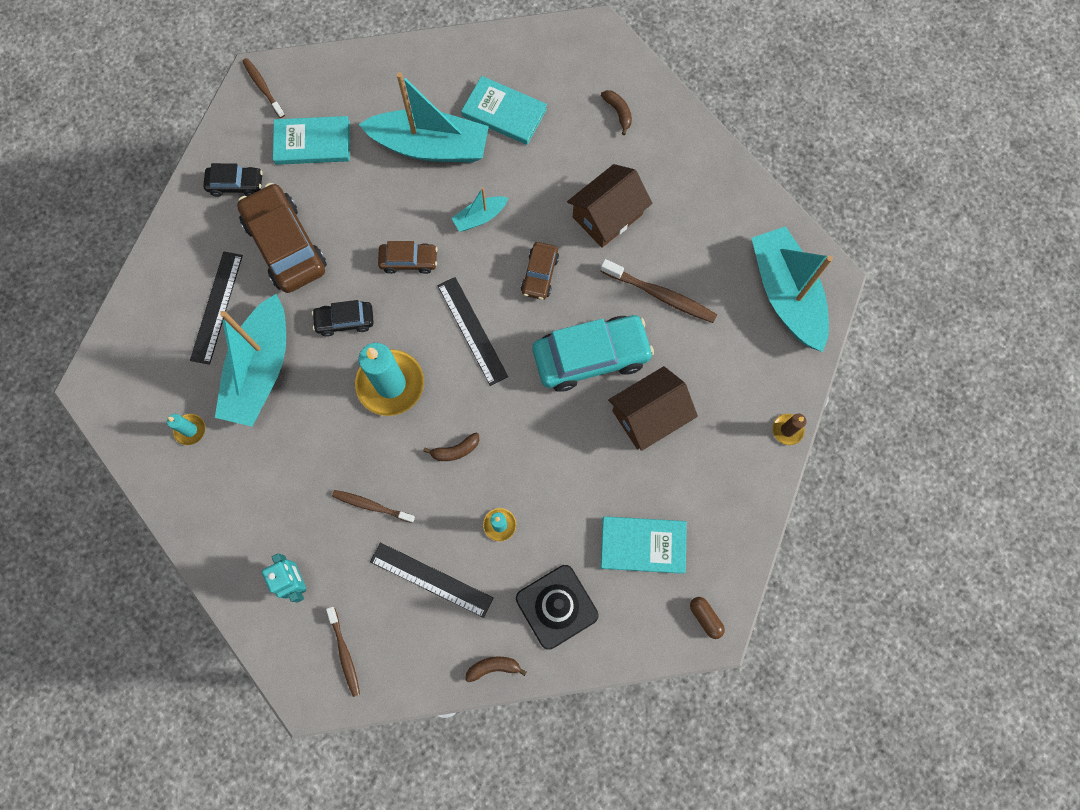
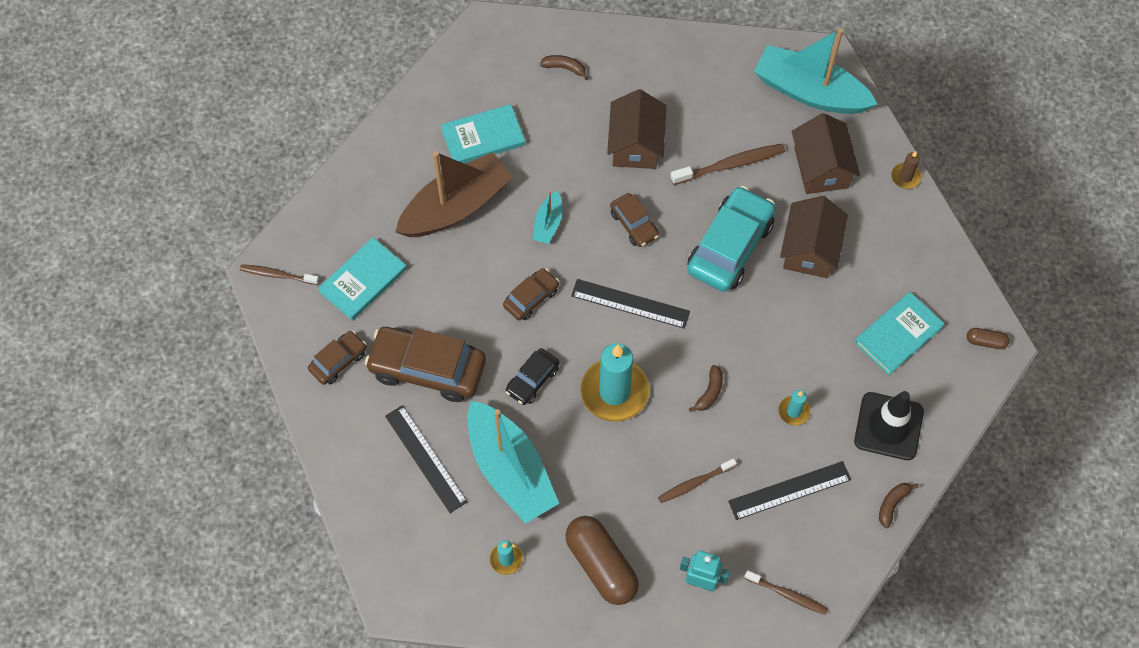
camera: 45 degrees left, 10 degrees down
black car [203,163,263,197] -> brown car [308,331,366,385]
turquoise boat [359,72,489,163] -> brown boat [395,151,513,237]
none -> brown capsule [565,516,639,605]
none -> brown house [792,113,860,194]

